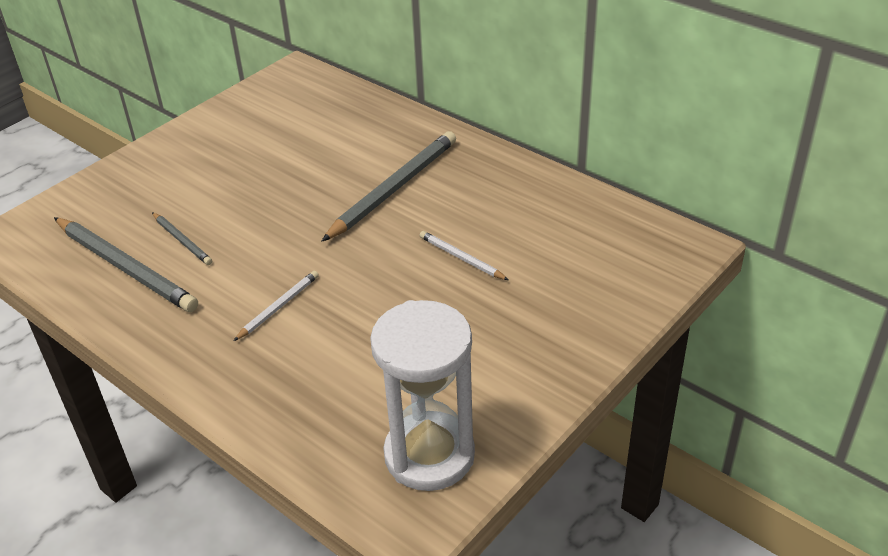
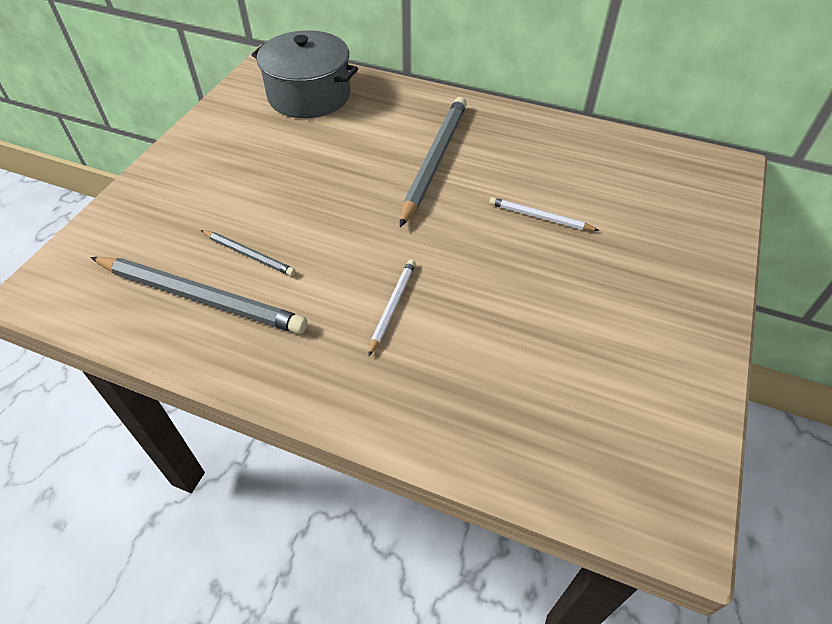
camera: 20 degrees left, 10 degrees up
white hourglass [370,300,475,491] -> none
none -> grey pot [252,30,358,118]

